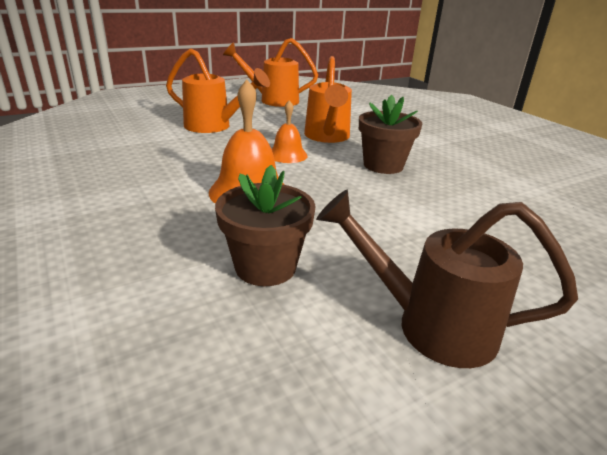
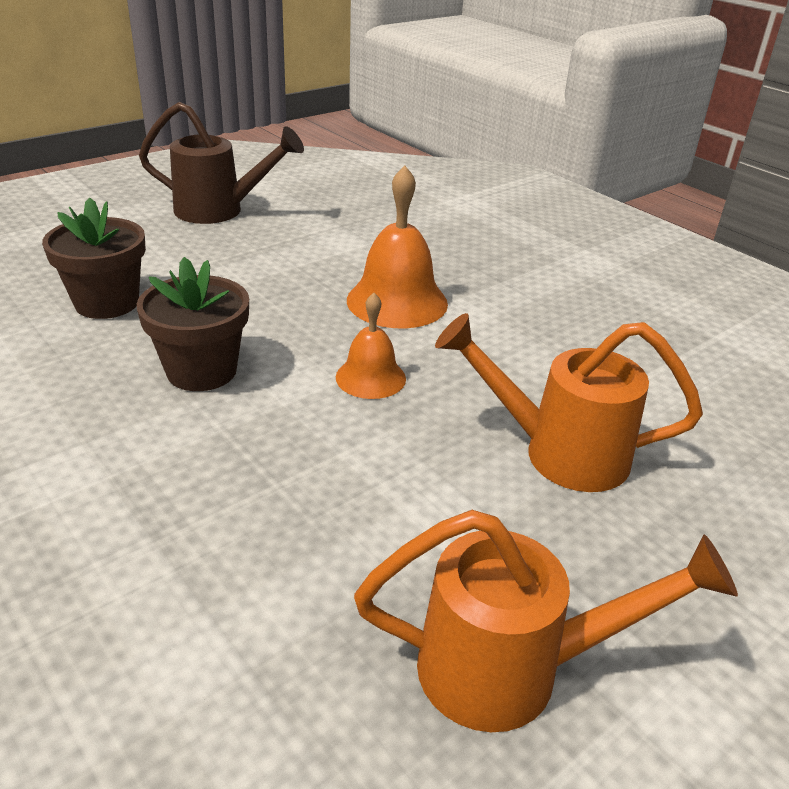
camera: 170 degrees right, 5 degrees up
brown flower pot [215,165,316,286] -> brown flower pot moved to [42,197,146,319]
orange watering can [304,56,352,143] -> none

